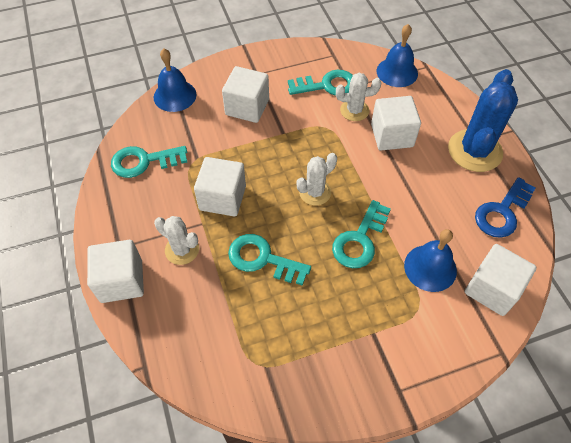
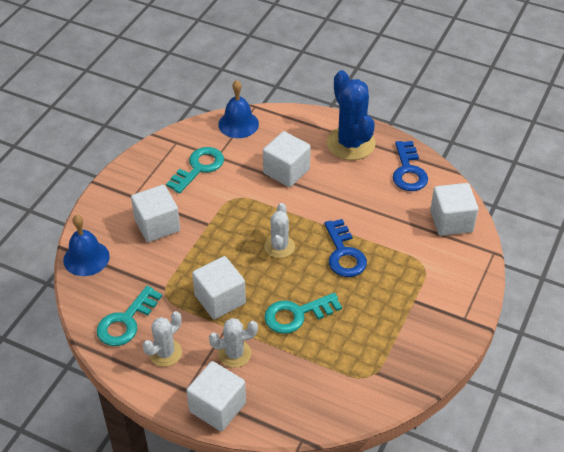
camera: 45 degrees left, 10 degrees down
turquoise key [332,200,391,268] -> blue key [324,219,367,277]
white cactus [336,73,381,121] -> white cactus moved to [143,311,182,367]
blue bell [404,229,457,292] -> none

